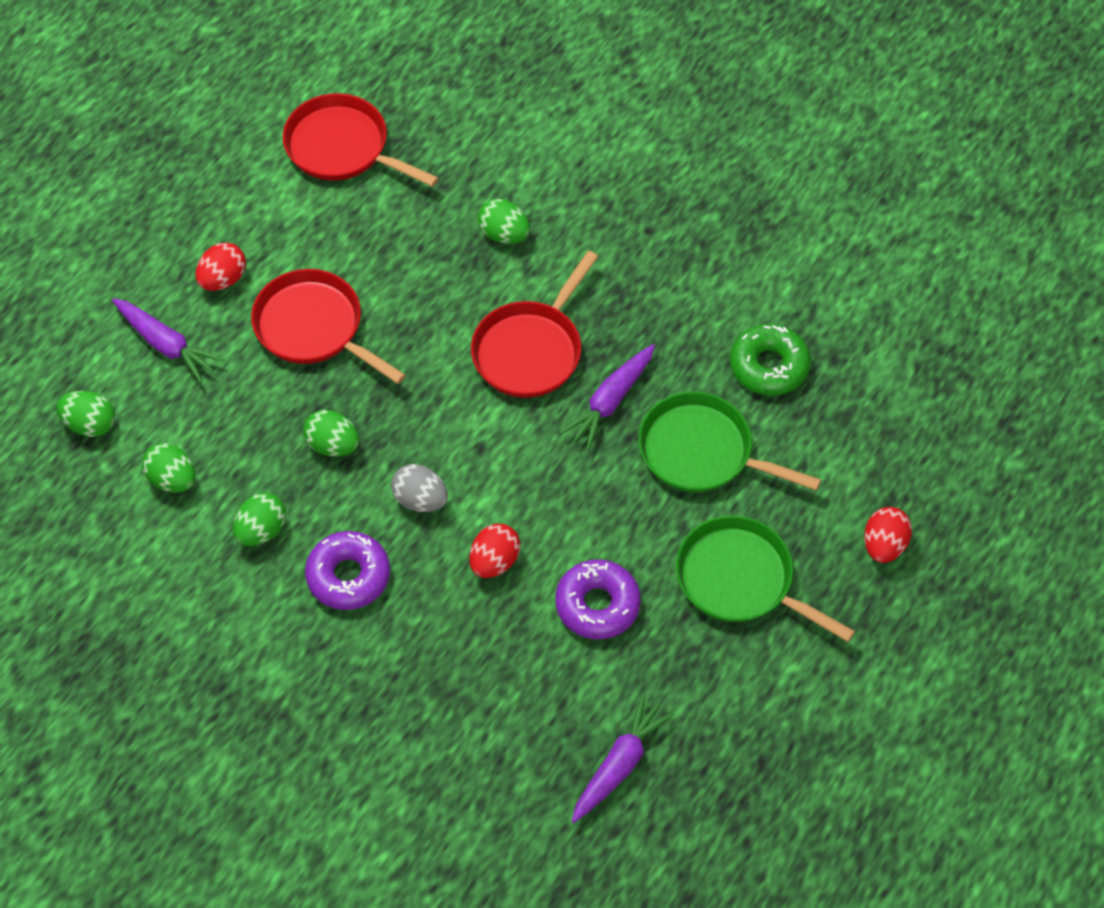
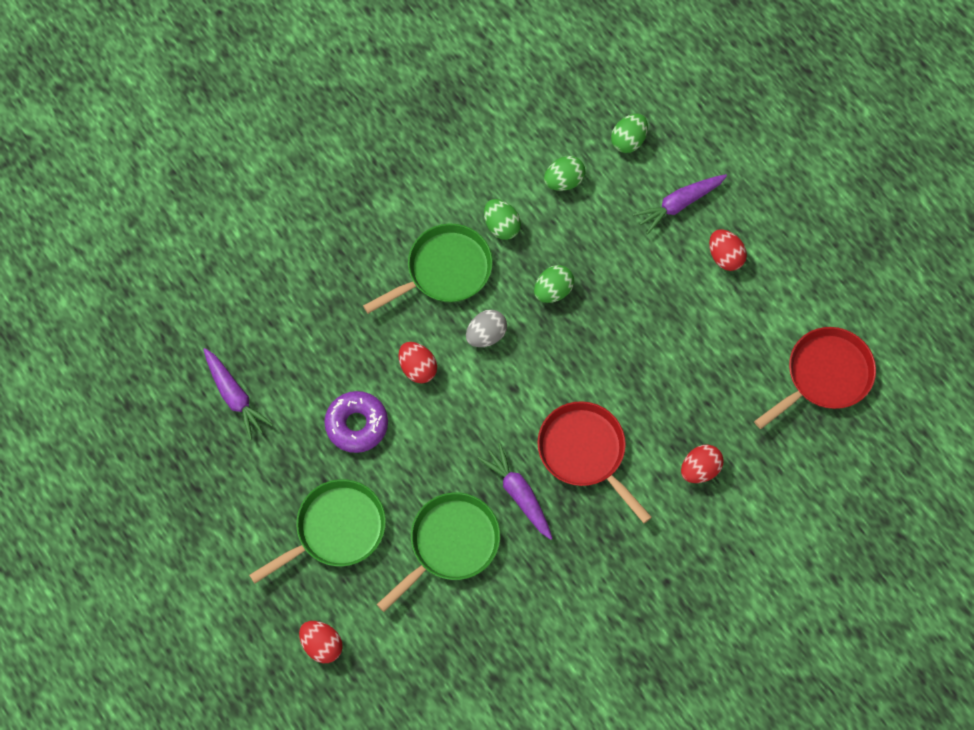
camera: 110 degrees right, 10 degrees up
red pan [251,269,406,384] -> none
purple donut [305,531,390,610] -> green pan [363,224,493,314]
green egg [478,199,530,244] -> red egg [681,444,724,483]
green donut [730,324,811,395] -> none

